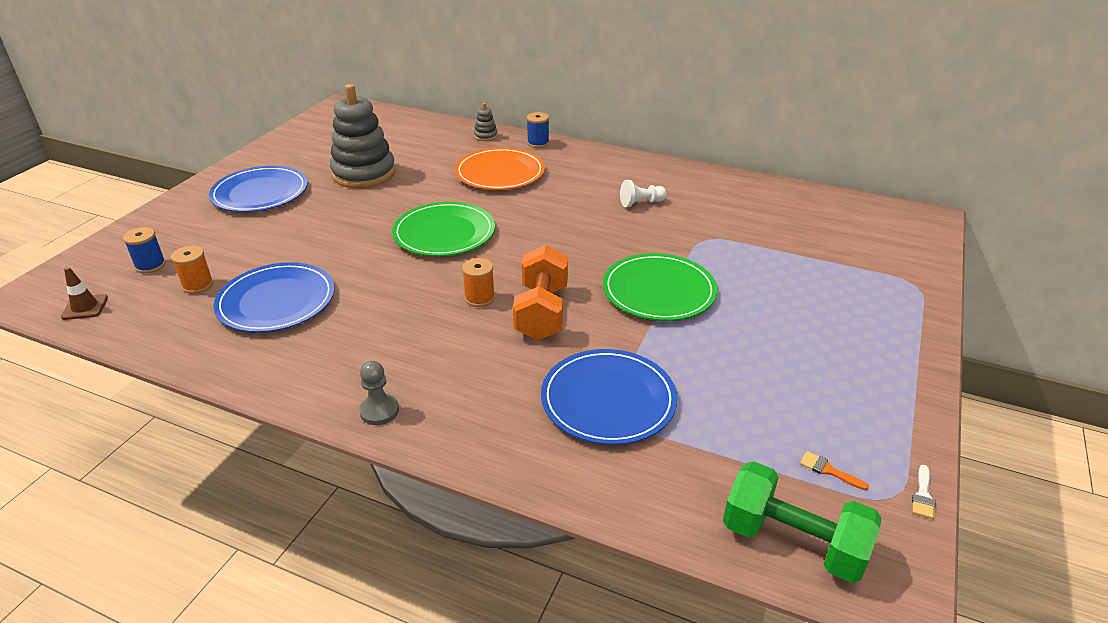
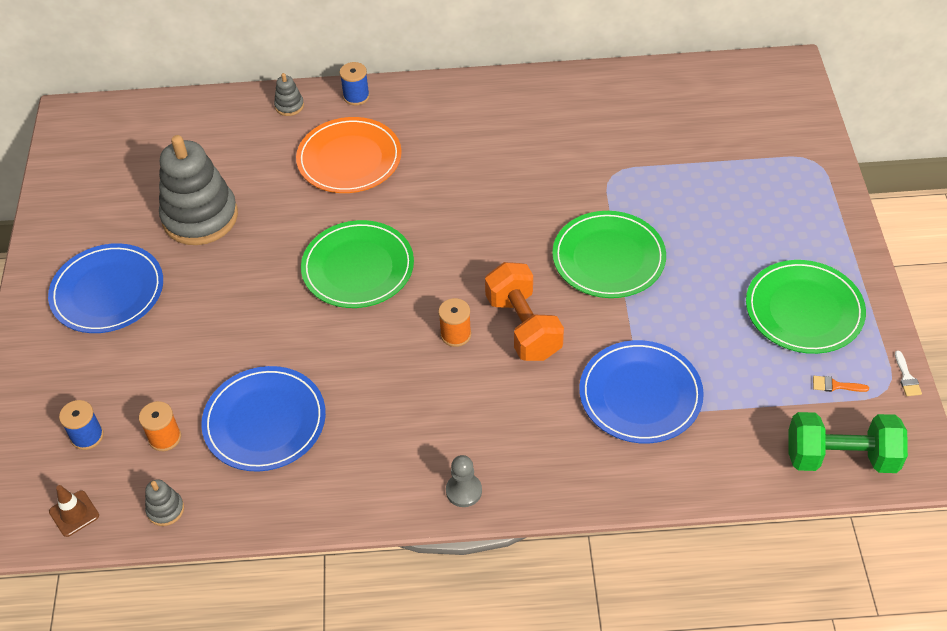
camera: 25 degrees left, 15 degrees up
white pawn [620,180,667,207] -> none
none -> grey stacking toy [145,479,184,526]
none -> green plate [746,260,866,354]

